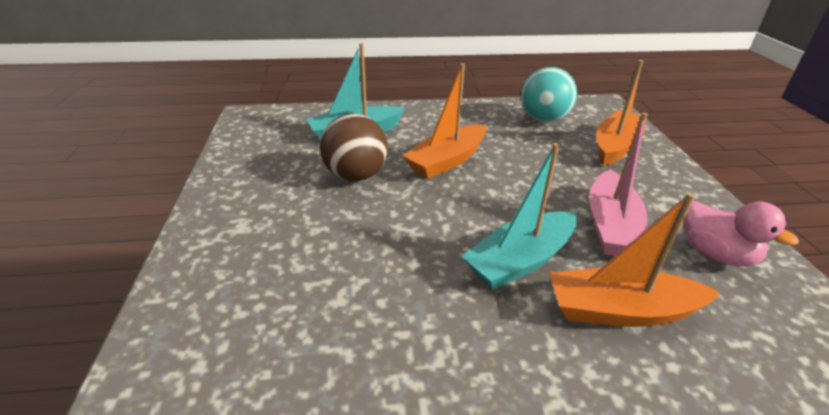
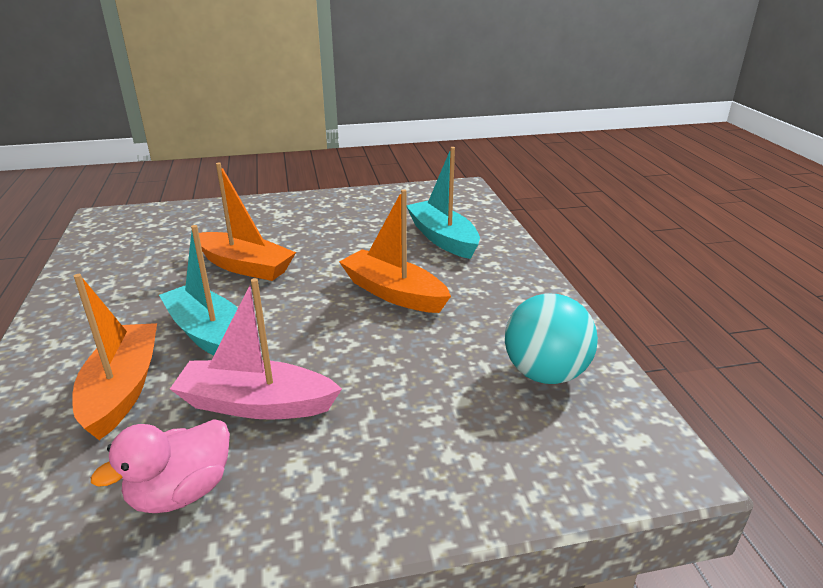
camera: 85 degrees right, 5 degrees down
brown ball [320,113,388,181] -> none
orange boat [596,60,646,166] -> orange boat moved to [199,163,296,281]

